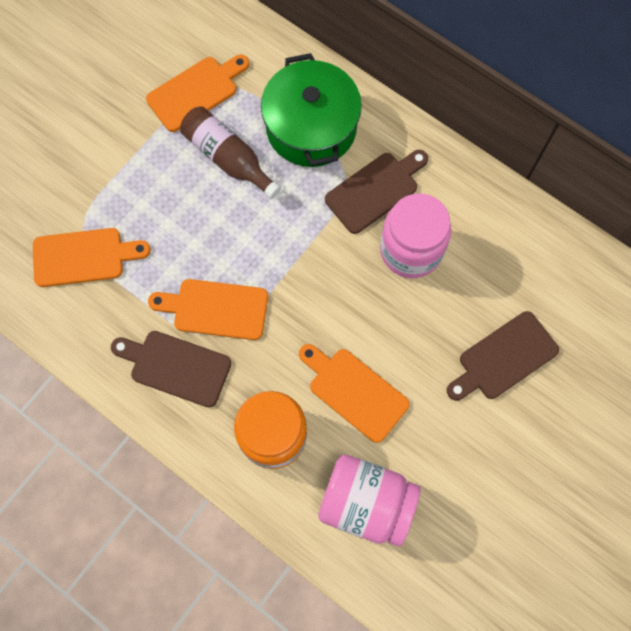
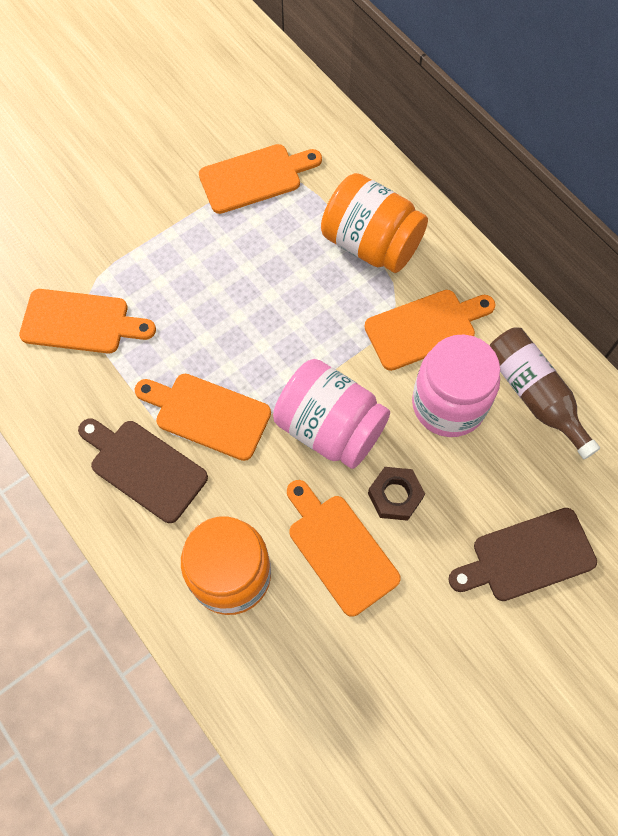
camera: 15 degrees right, 5 degrees down
brown bottle [180,106,281,199] -> brown bottle moved to [489,327,600,459]
green pot [261,53,362,167] -> orange jar [321,173,428,273]
pink jar [318,454,421,547] -> pink jar moved to [273,359,390,469]
brown cutting board [325,150,428,234] -> orange cutting board [364,290,496,371]
none -> brown nut [368,467,425,521]

